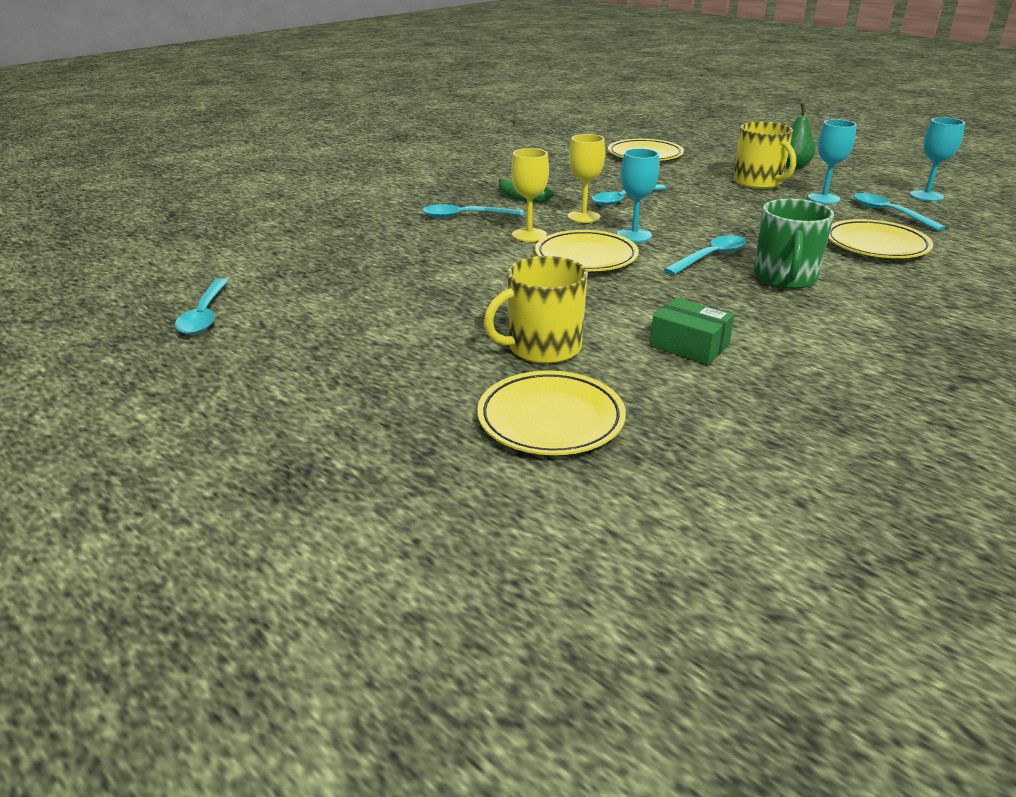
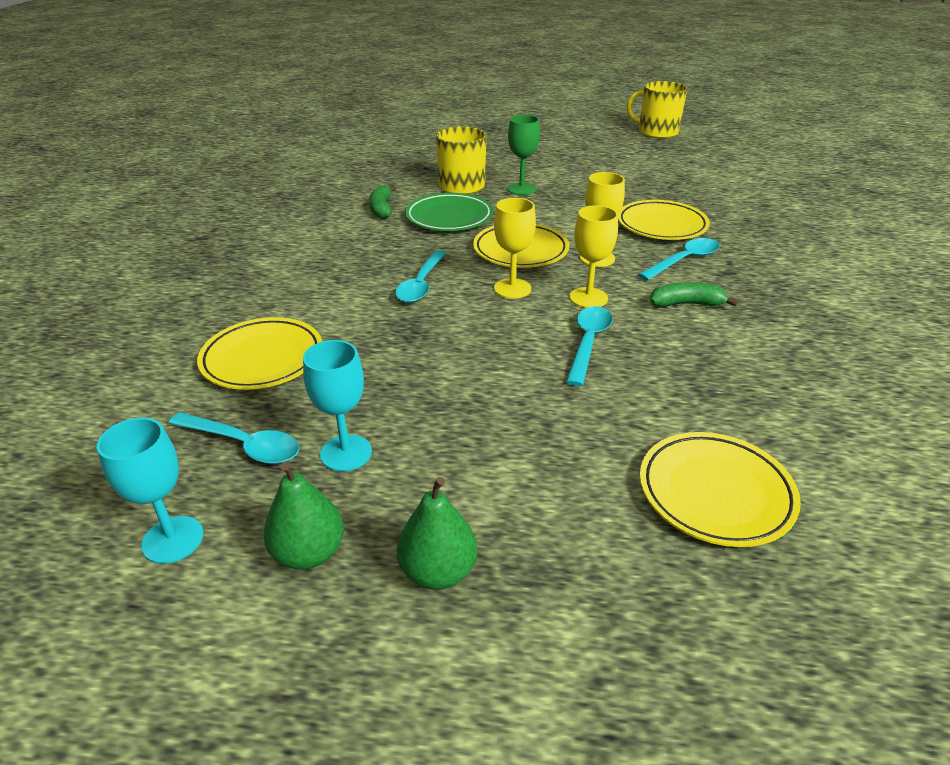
camera: 145 degrees right, 5 degrees up
turquoise spoon [175,279,228,334] -> none
yellow plate [477,371,626,455] -> yellow plate moved to [618,200,710,240]
turquoise goblet [617,148,659,242] -> yellow goblet [494,198,536,299]
green box [650,298,734,365] -> green banana [369,185,396,219]
yellow mug [734,121,796,189] -> yellow mug moved to [627,81,687,139]
green mug [753,199,834,289] -> none
none -> green pear [263,462,344,570]
none -> green plate [405,193,493,231]
none -> green goblet [507,115,540,195]

